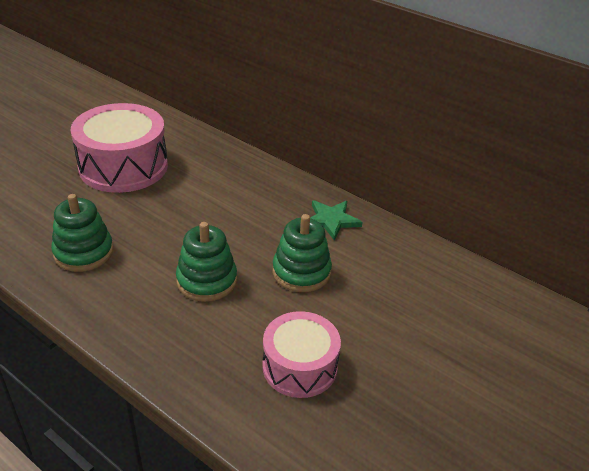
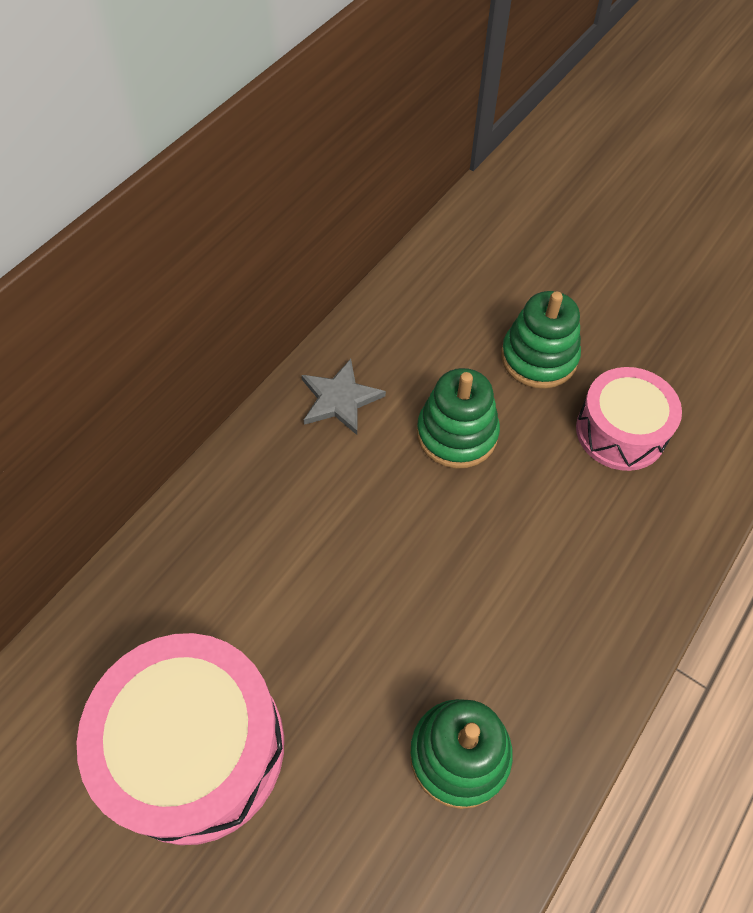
camera: 90 degrees left, 20 degrees up
green stacking toy [176,222,237,302] -> green stacking toy moved to [501,291,581,389]
green star [310,200,362,241] -> grey star [302,359,386,435]

